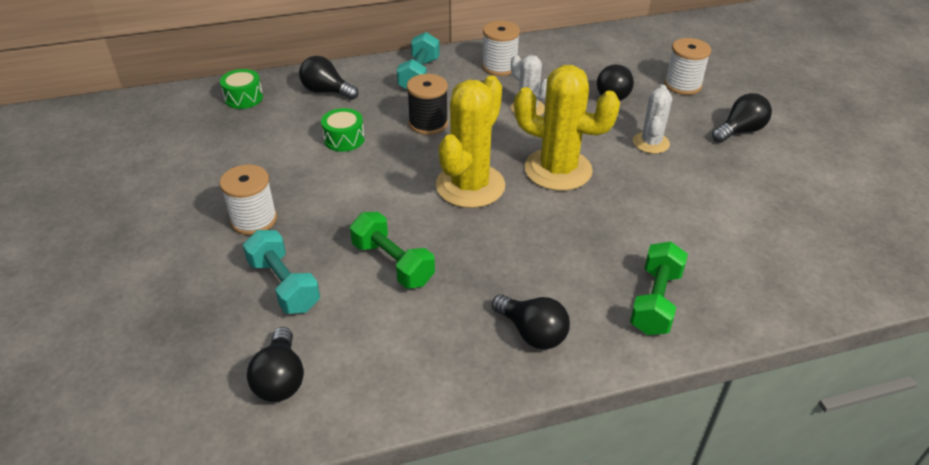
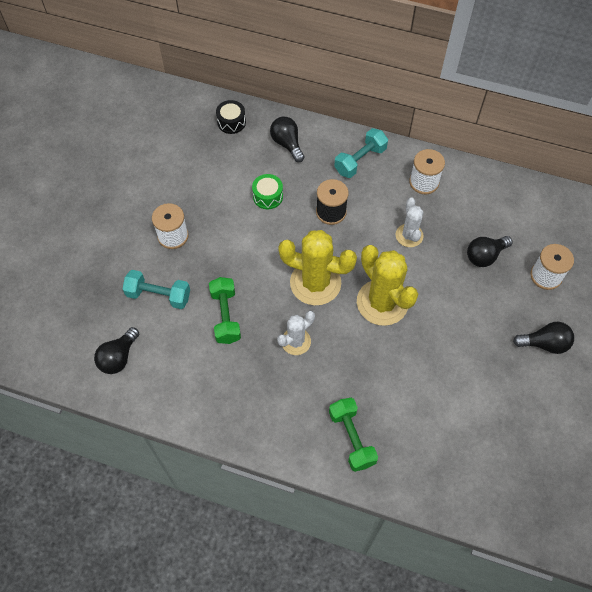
camera: 35 degrees right, 20 degrees up
green drum [220,69,263,109] -> black drum [216,100,246,134]
turquoise dumbbell [243,230,320,314] -> turquoise dumbbell turned 75 degrees counterclockwise [123,270,190,309]
yellow cactus [436,76,505,208] -> yellow cactus turned 45 degrees clockwise [278,230,357,305]
black light bulb [492,294,570,349] -> none
green dumbbell [630,241,688,335] -> green dumbbell turned 75 degrees counterclockwise [329,398,378,472]
white cactus [633,85,672,154] -> white cactus moved to [277,311,315,355]

